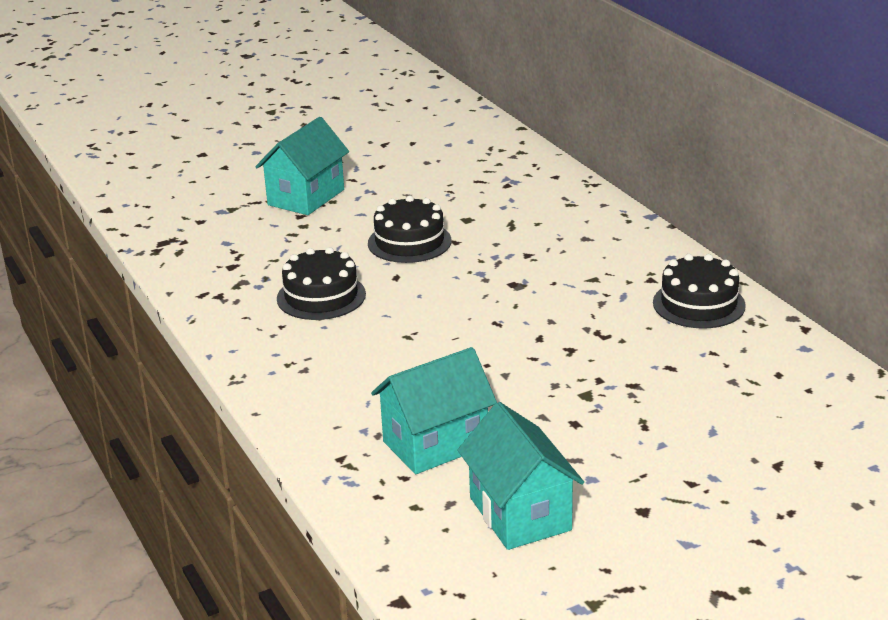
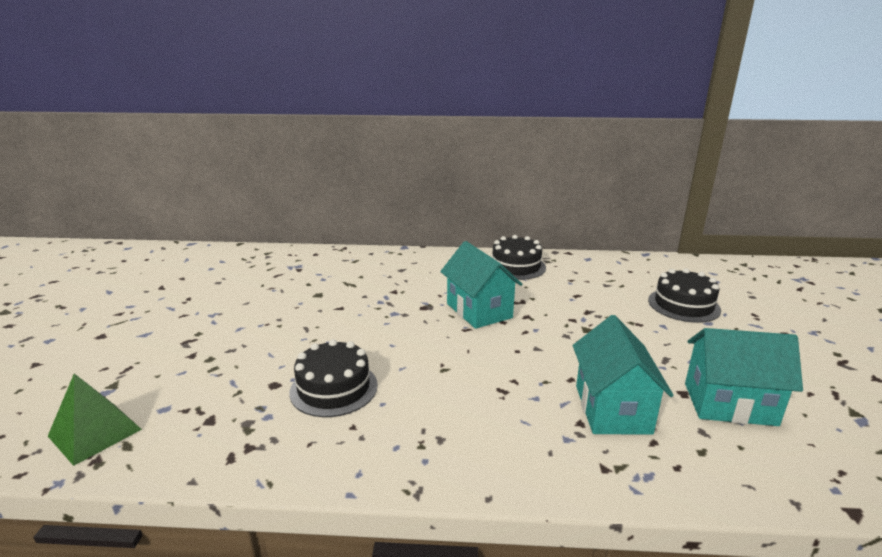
camera: 60 degrees left, 5 degrees down
turquoise house [255,117,349,215] -> turquoise house moved to [440,241,522,329]
black cake [368,196,452,263] -> black cake moved to [648,268,721,323]
none -> green pyramid [48,374,142,466]

